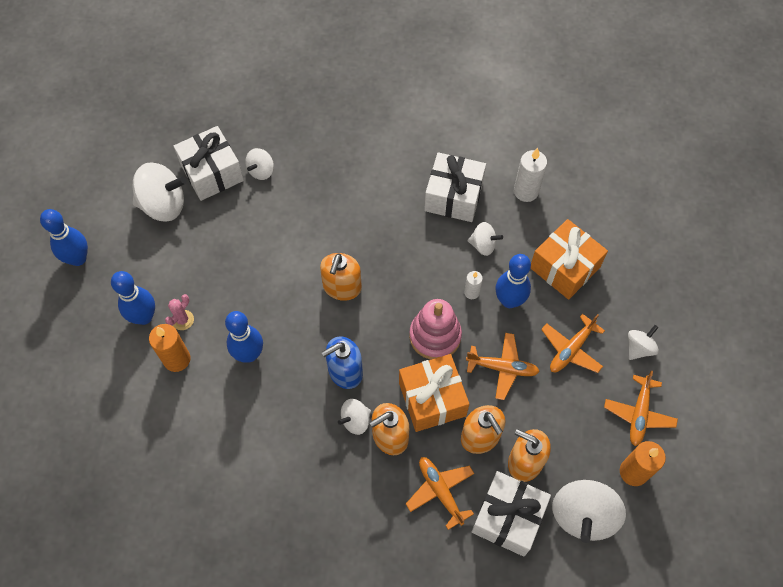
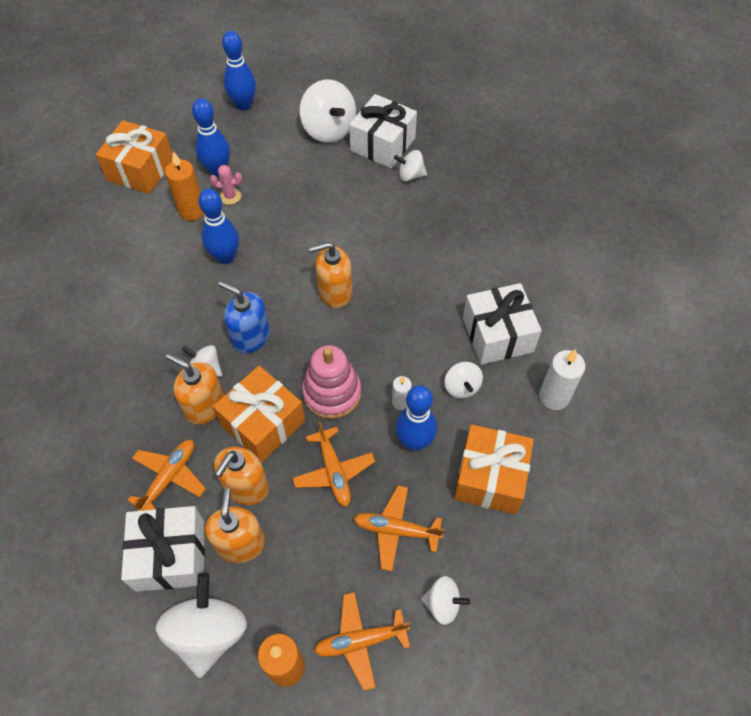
camera: 60 degrees right, 5 degrees down
white spinning top [552,480,626,543] -> white spinning top turned 105 degrees clockwise [156,573,247,678]
none -> orange gift [96,120,173,194]

